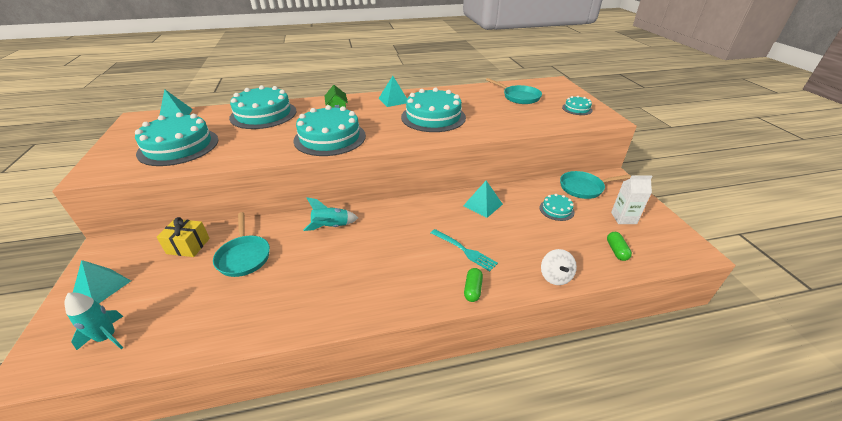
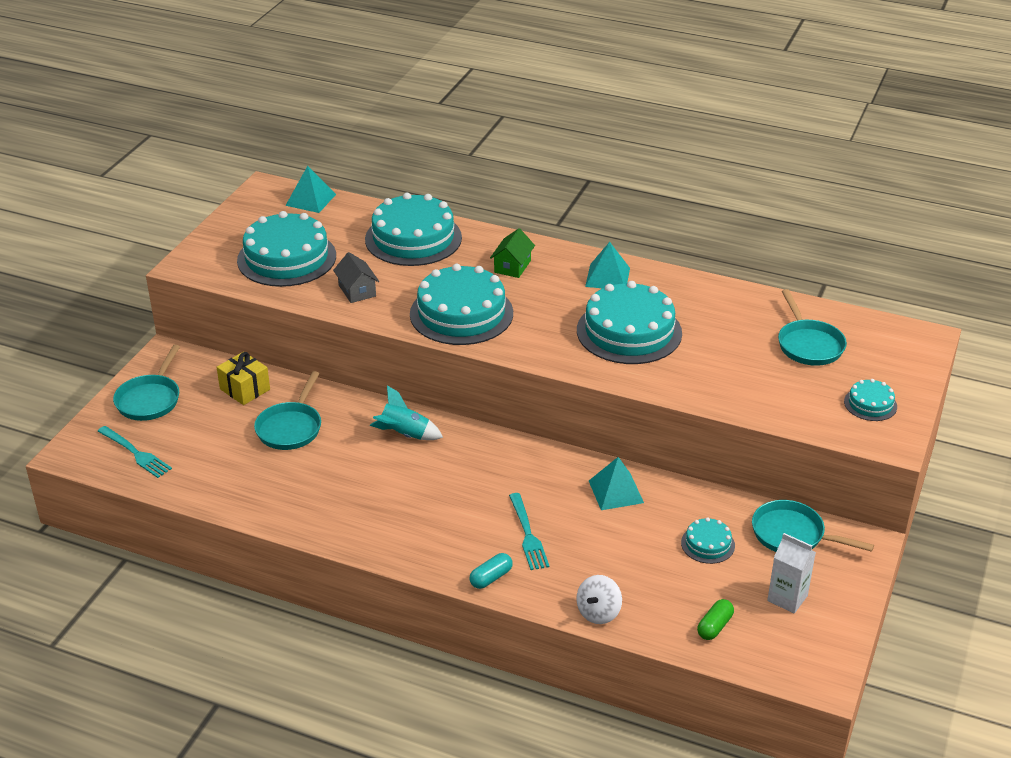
camera: 35 degrees right, 0 degrees up
turquoise rocket [65,293,123,350] -> turquoise fork [97,426,172,478]
turquoise pyramid [73,260,131,303] -> turquoise pan [113,345,180,421]
green capsule [464,268,483,302] -> turquoise capsule [469,553,513,589]
none -> grey house [333,252,379,303]

